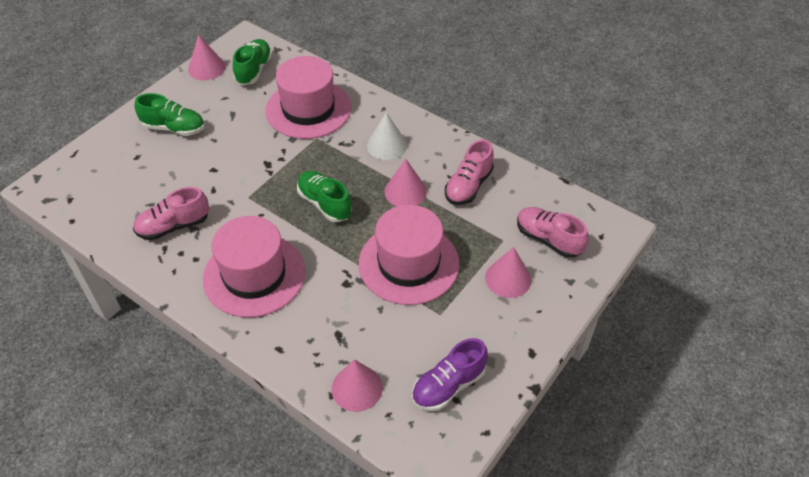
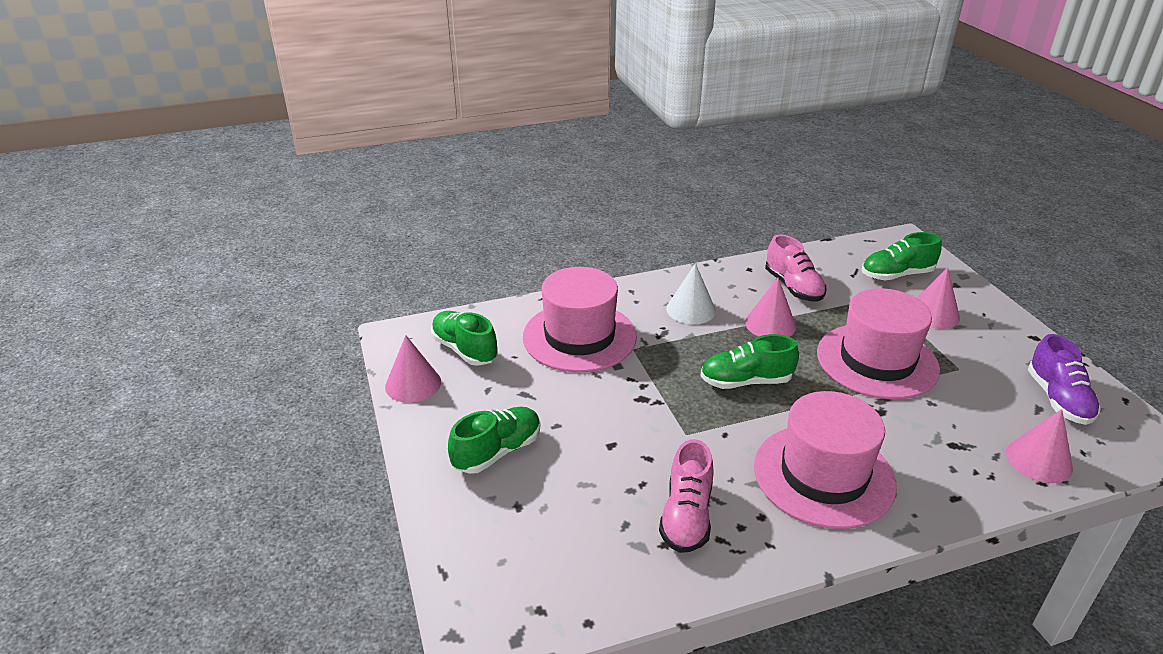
camera: 55 degrees left, 15 degrees down
pink shoe [517,207,589,258] -> green shoe [862,232,942,280]

